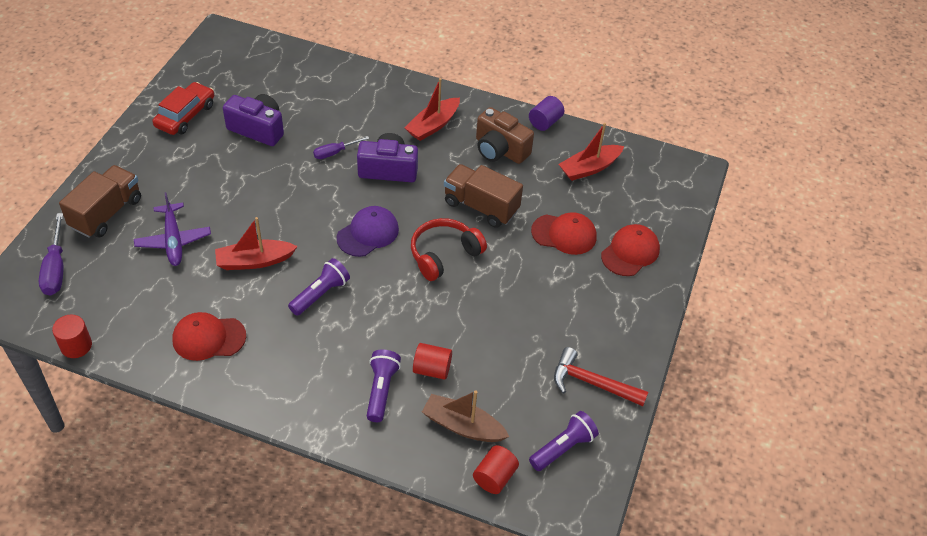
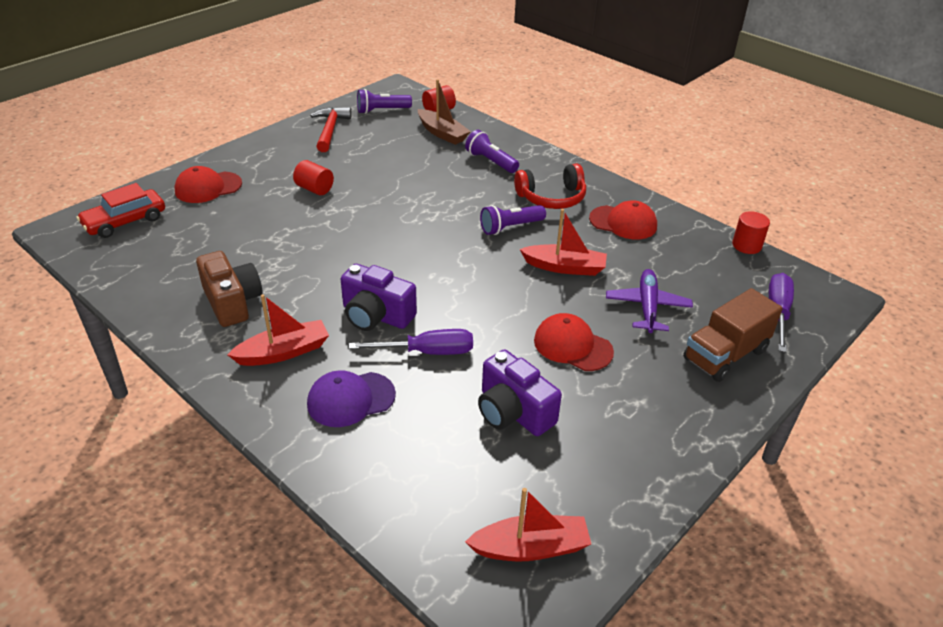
camera: 155 degrees left, 10 degrees down
red car [152,82,214,135] -> red car moved to [76,183,165,238]
purple screwdriver [313,136,370,159] -> purple screwdriver [349,329,473,355], size x1.56
purple cap [337,206,399,257] -> purple cap moved to [307,370,396,427]
purple flashlight [367,350,401,422] -> purple flashlight turned 105 degrees clockwise [465,130,519,173]
red headphones [411,218,487,281] -> red headphones moved to [514,163,586,209]
red cylinder [413,343,452,380] -> red cylinder moved to [293,160,334,195]
brown truck [444,164,523,228] -> none
purple cylinder [529,96,564,131] -> none
red cap [531,212,597,255] -> red cap moved to [534,313,614,371]
red hammer [554,347,648,406] -> red hammer turned 135 degrees counterclockwise [310,107,352,152]
red boat [559,123,624,181] -> red boat moved to [465,488,591,561]

